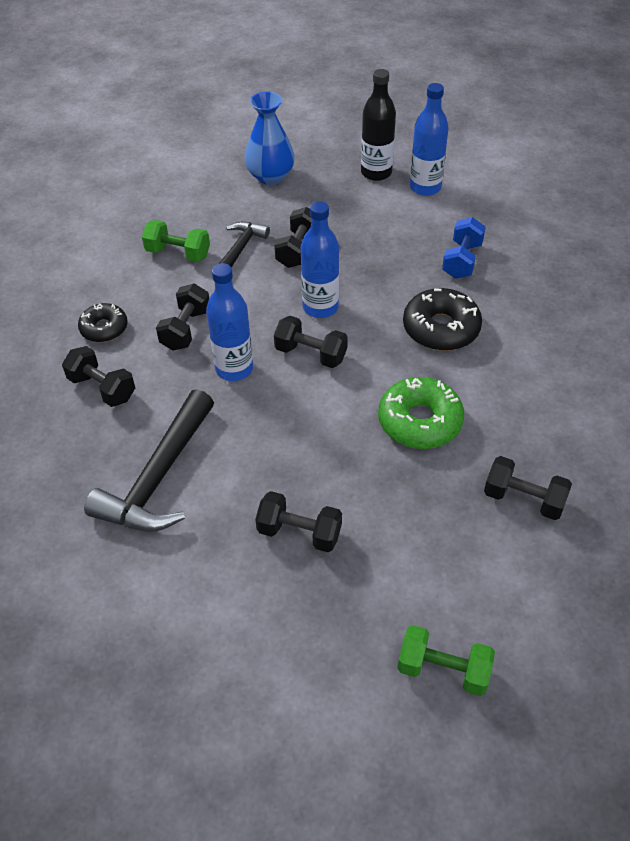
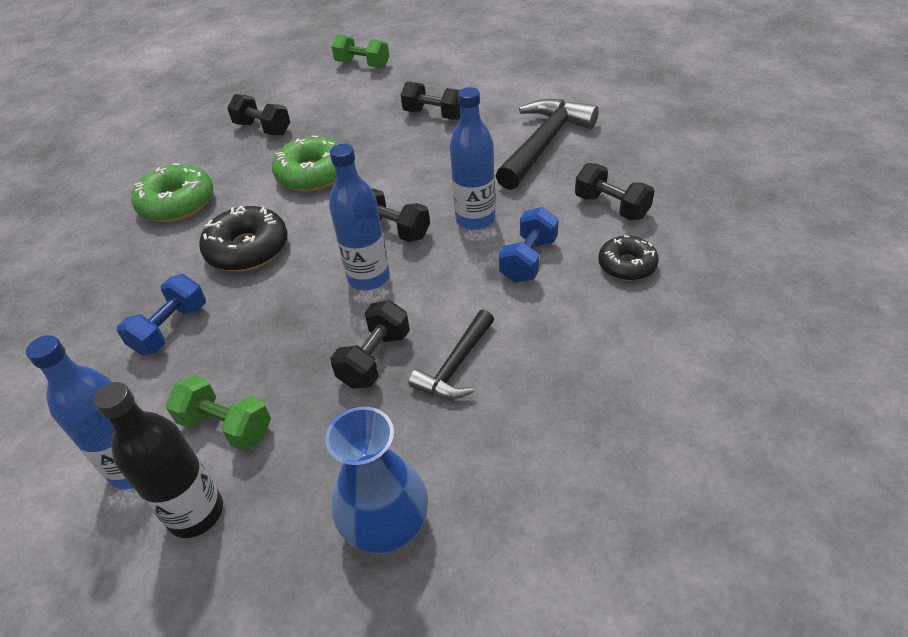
camera: 170 degrees left, 5 degrees down
green dumbbell [142,220,210,262] -> green dumbbell moved to [166,375,271,451]
black dumbbell [156,284,209,350] -> blue dumbbell [499,207,559,283]
none -> green donut [131,163,213,222]

